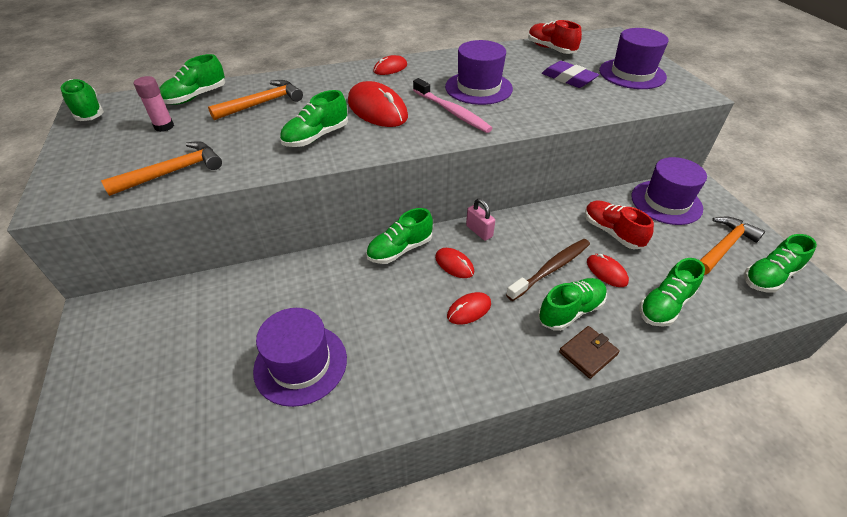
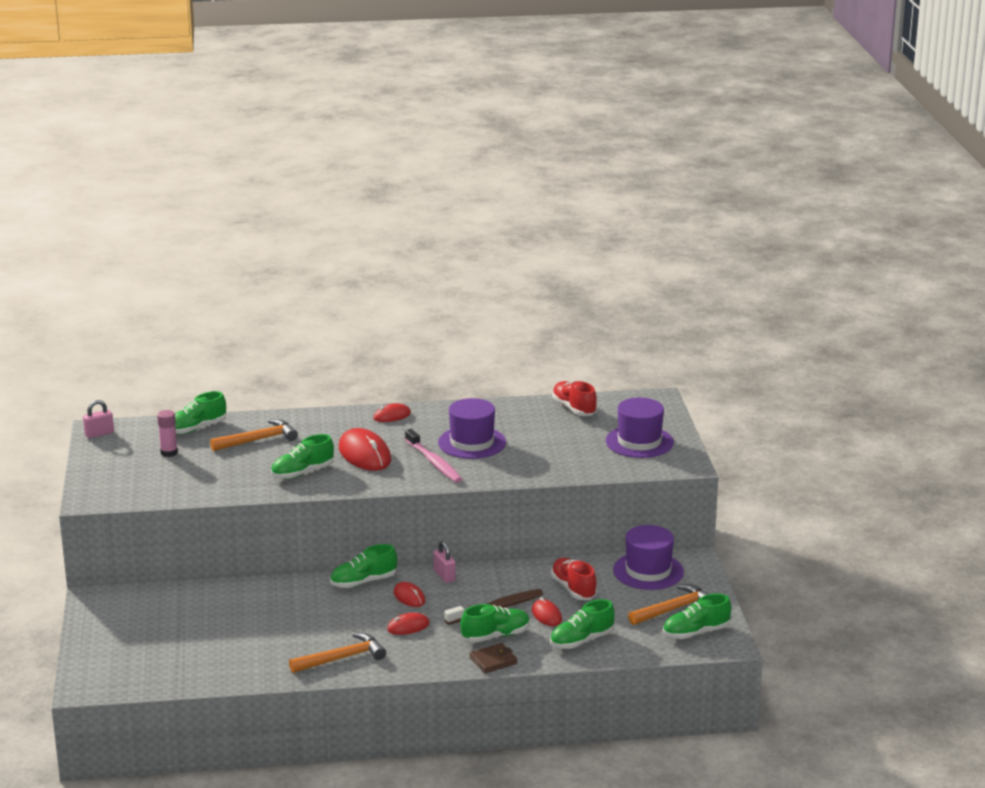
camera: 10 degrees right, 20 degrees down
green shoe [60,79,104,121] -> pink padlock [83,400,114,438]
orange hammer [101,141,222,196] -> orange hammer moved to [289,633,386,673]
purple hat [253,308,347,407] -> none
purple eraser [542,61,599,88] -> none

